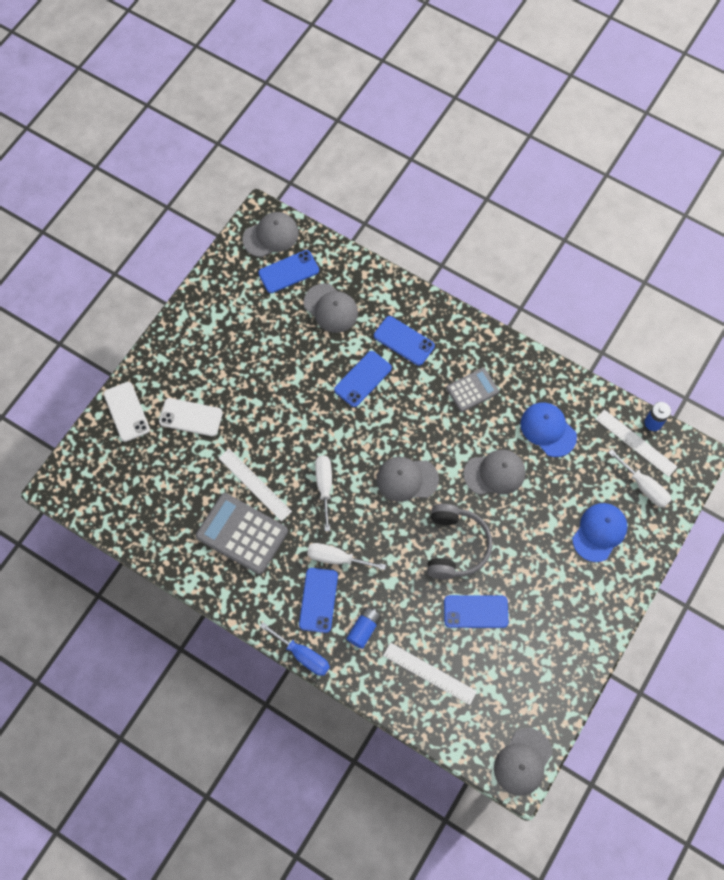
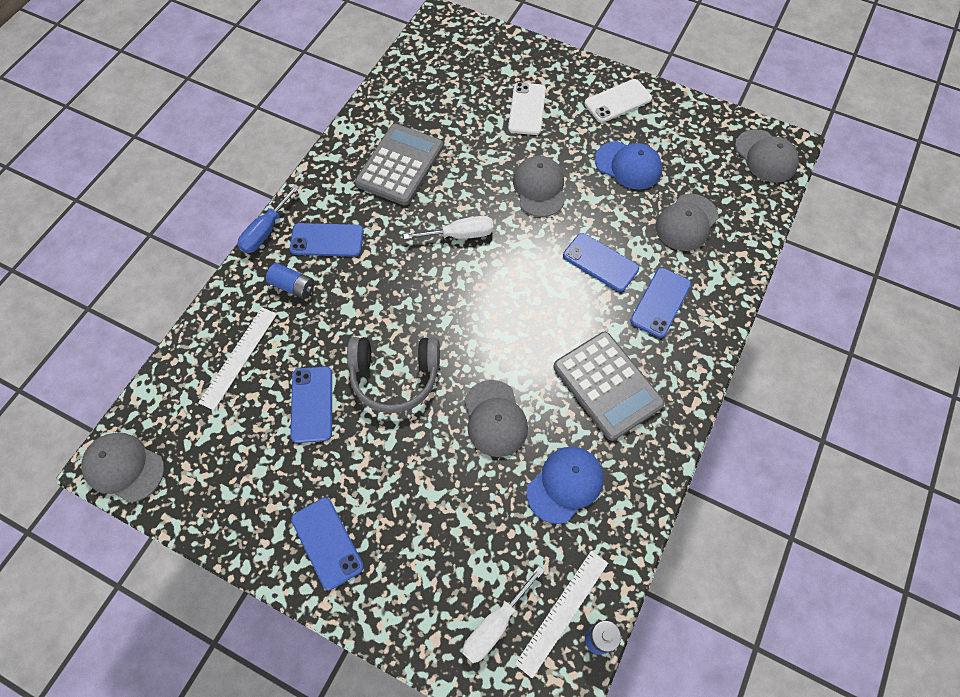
camera: 85 degrees right, 5 degrees down
white phone [104,382,150,442] -> white phone moved to [584,79,652,123]
white ruler [219,449,292,521] -> none
blue phone [258,250,319,293] -> blue phone moved to [291,497,364,590]
white screwdriver [307,543,386,570] -> none
grey cap [376,457,439,502] -> grey cap moved to [513,156,564,217]
grey calculator [446,368,499,412] -> grey calculator [553,332,665,441], size x1.66
blue cap [572,503,628,562] -> blue cap moved to [595,141,662,190]

